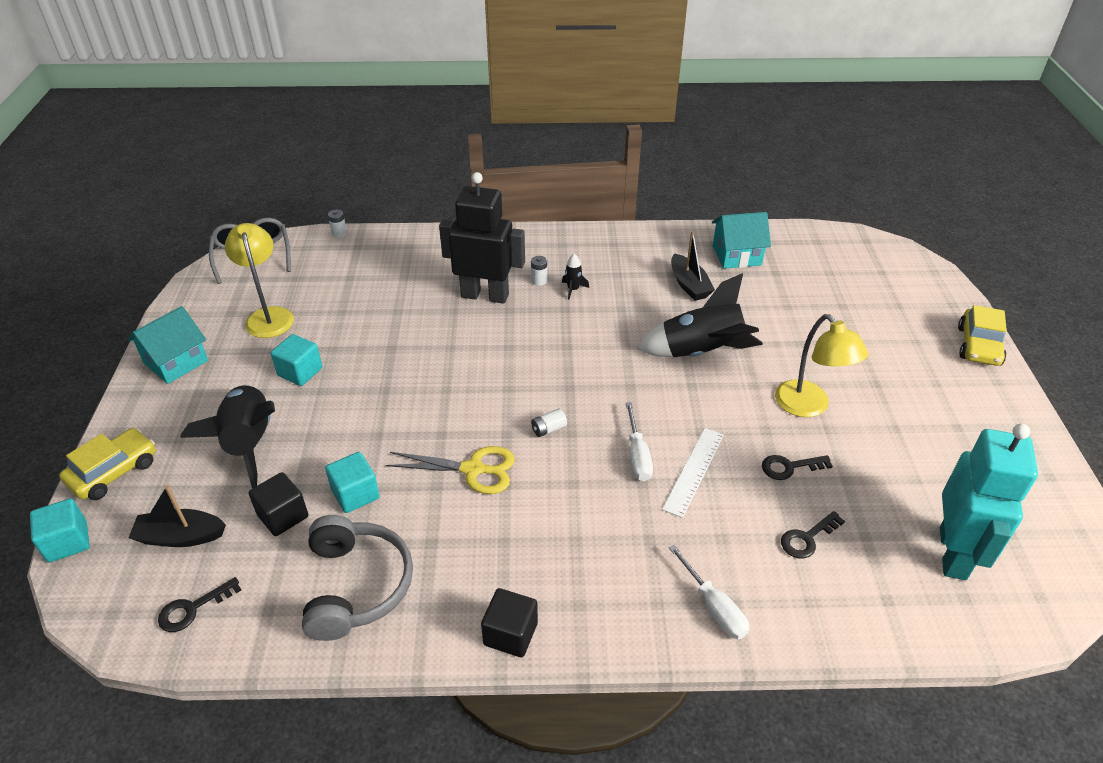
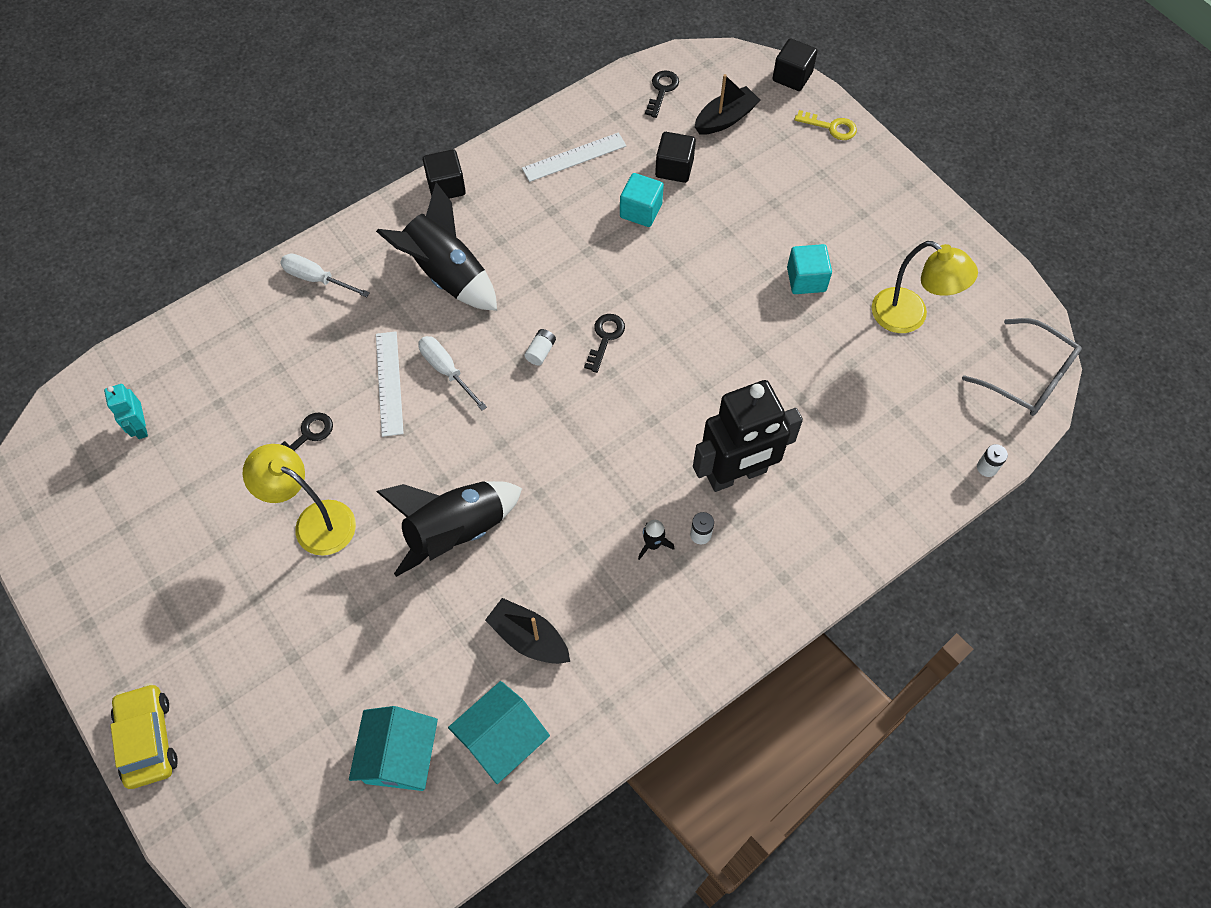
camera: 145 degrees right, 20 degrees up
turquoise cube [30,498,90,562] -> black cube [772,38,818,91]
yellow car [59,428,156,500] -> yellow key [794,110,857,140]
turquoise house [128,306,208,384] -> turquoise house moved to [349,706,438,791]
black rocket [180,385,275,489] -> black rocket moved to [376,182,497,311]
grey headphones [302,515,413,641] -> white ruler [522,132,627,182]
yellow scissors [386,446,515,494] -> none
black key [781,511,845,559] -> black key moved to [584,314,625,373]
turquoise robot [940,424,1038,580] -> turquoise robot [104,384,148,439], size x0.47

